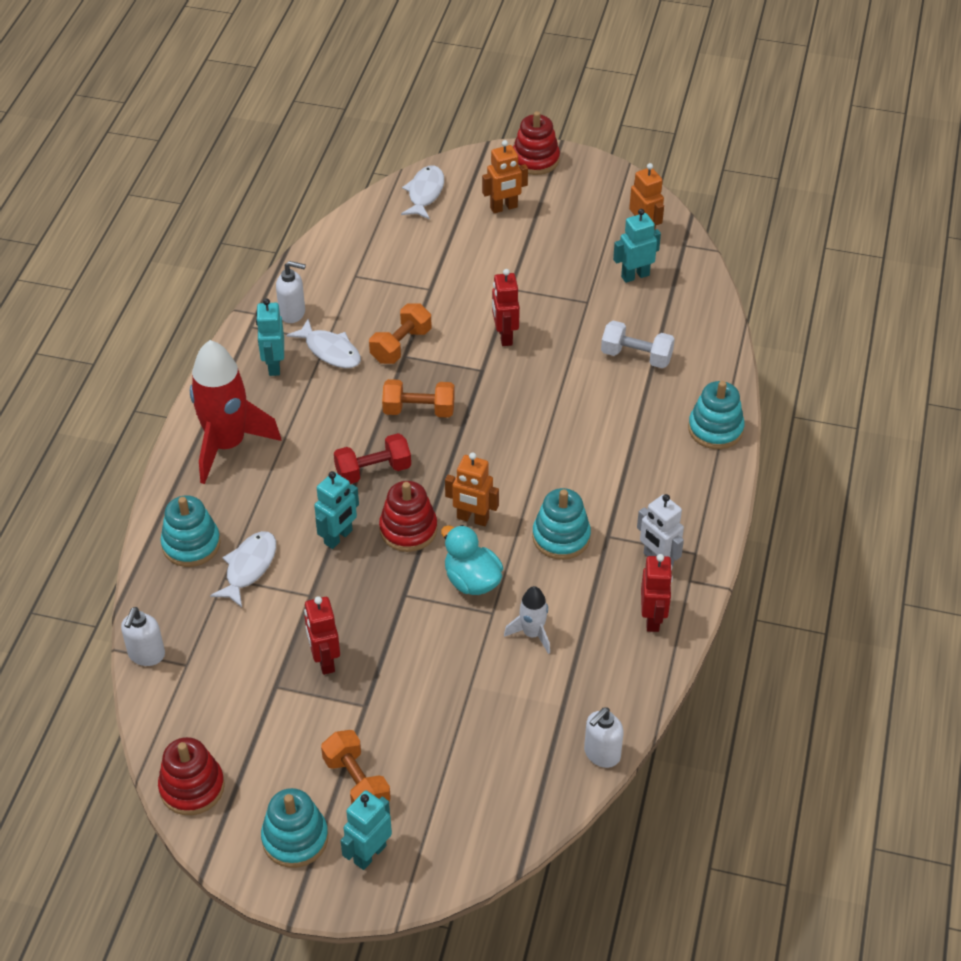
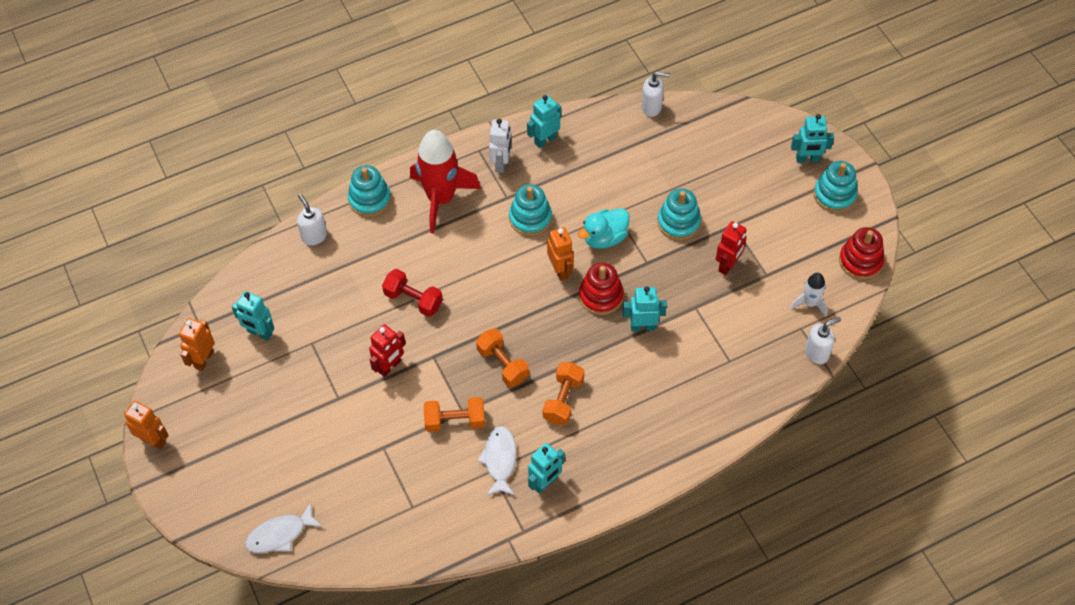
camera: 130 degrees left, 10 degrees up
turquoise stacking toy [160,496,221,567] -> turquoise stacking toy moved to [657,188,701,240]
red rocket [190,340,281,484] -> red rocket moved to [410,130,481,233]
white fish [210,531,276,607] -> none
white soap dispenser [276,261,306,323] -> white soap dispenser moved to [297,194,327,245]
orange dumbbell [321,730,391,804] -> orange dumbbell moved to [543,363,584,425]
red dumbbell [334,433,411,484] -> red dumbbell moved to [382,269,443,317]
turquoise duck [441,525,503,595] -> turquoise duck turned 45 degrees clockwise [578,208,630,249]
orange robot [482,140,528,213] -> orange robot moved to [124,401,169,450]
white rocket [504,586,550,654] -> white rocket moved to [790,273,828,316]
red stacking toy [513,111,560,175] -> none
white dumbbell [601,320,675,368] -> none
red robot [641,554,673,632] -> turquoise robot [527,95,561,148]

